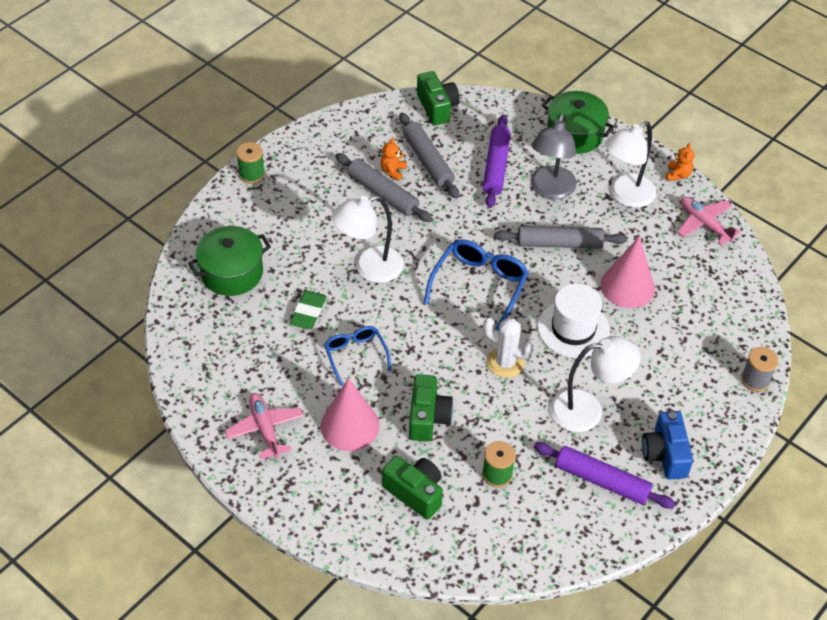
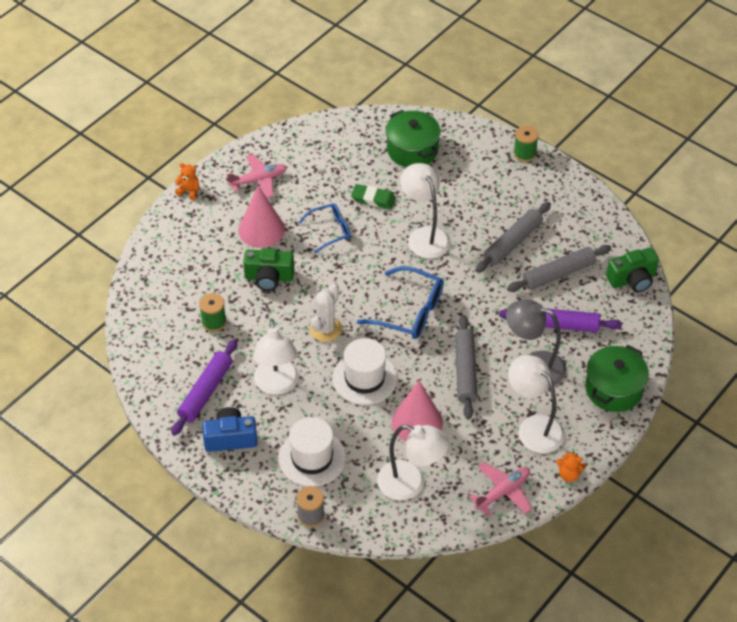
camera: 90 degrees right, 0 degrees up
orange teddy bear [381,137,407,181] -> orange teddy bear moved to [175,163,199,200]
green camera [382,456,443,519] -> none
none -> white hat [278,417,346,487]
none -> white lamp [377,425,449,500]

